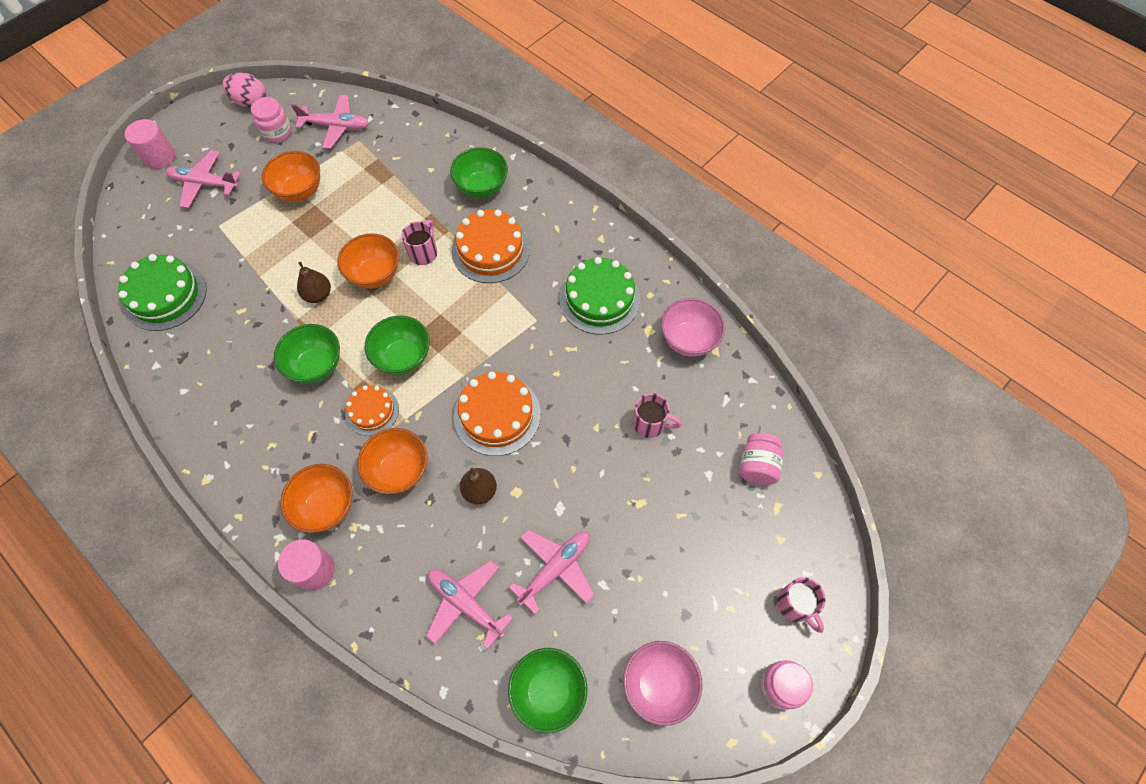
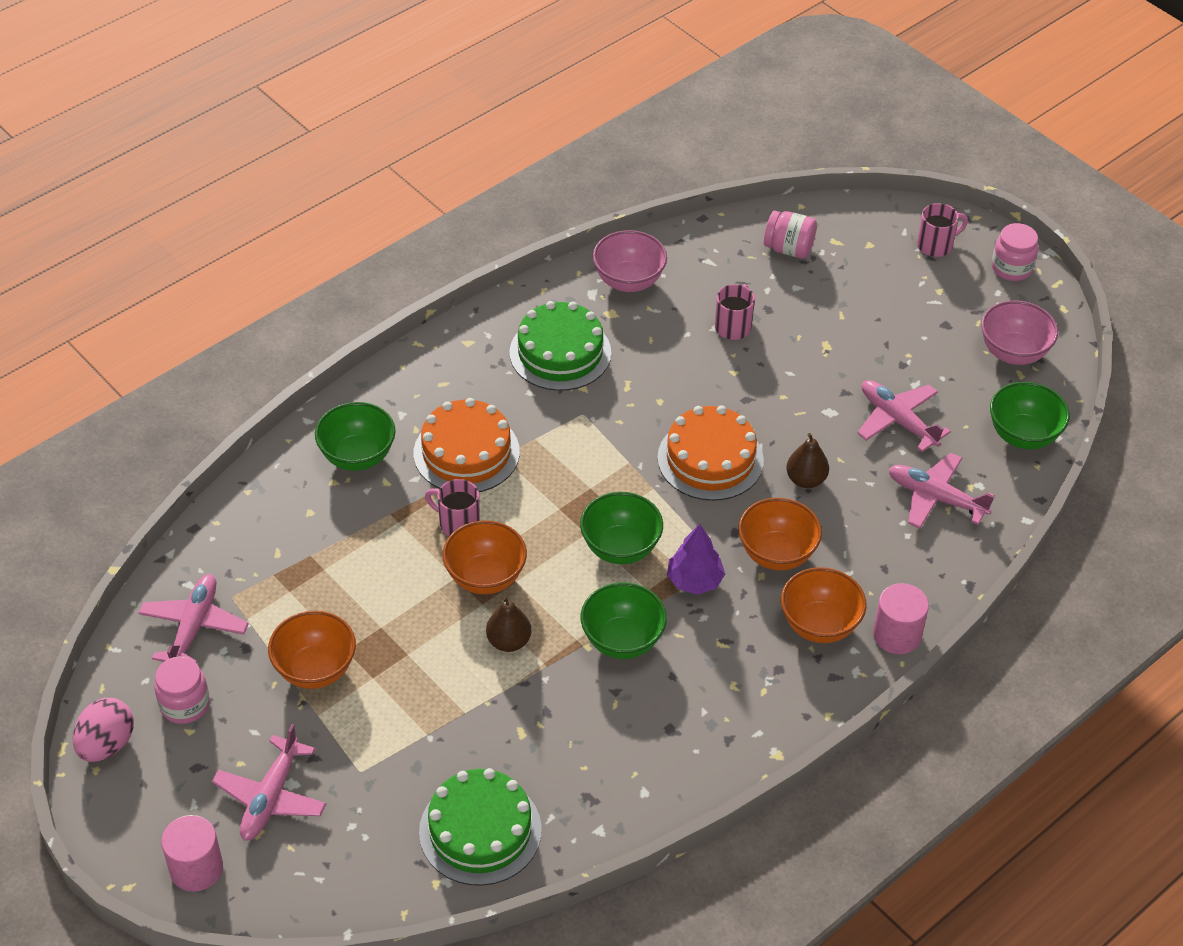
camera: 85 degrees left, 15 degrees down
orange cake [345,385,399,436] -> purple tree [667,524,725,594]
pink plane [426,560,513,649] -> pink plane turned 75 degrees clockwise [889,453,995,528]

